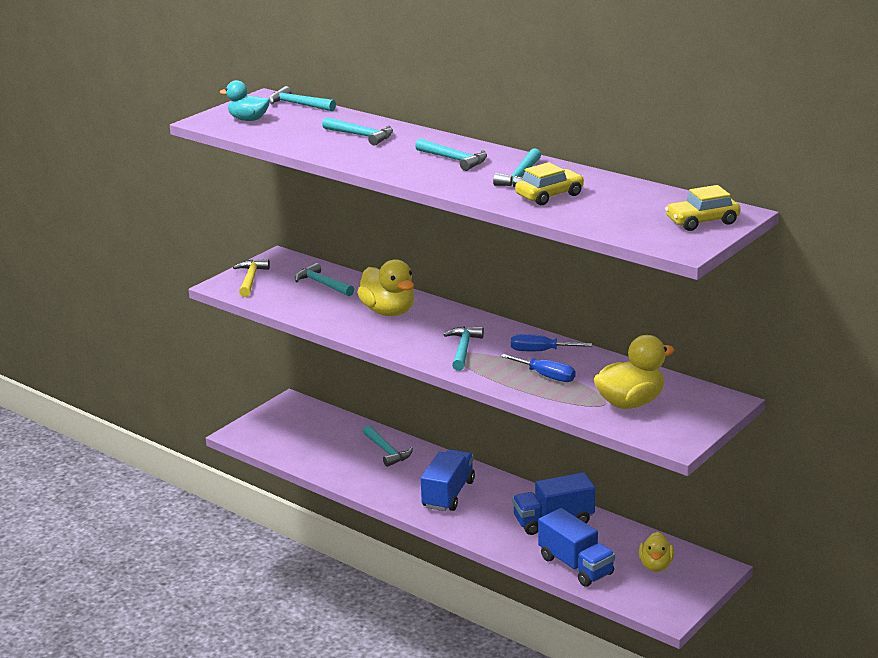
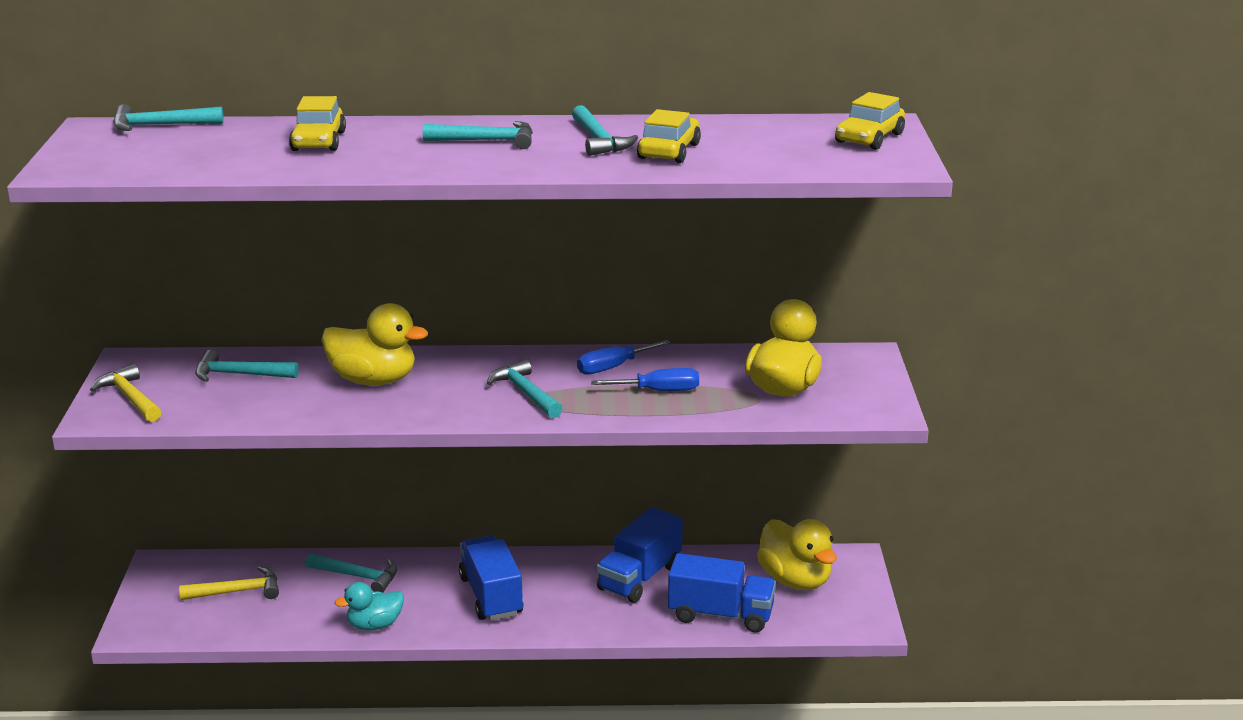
camera: 40 degrees left, 0 degrees up
turquoise duck [220,80,270,121] -> turquoise duck moved to [335,582,404,630]
turquoise hammer [322,117,393,146] -> yellow car [289,96,346,151]
yellow duck [639,532,674,572] -> yellow duck [757,519,837,590], size x1.57
none -> yellow hammer [179,566,279,600]

